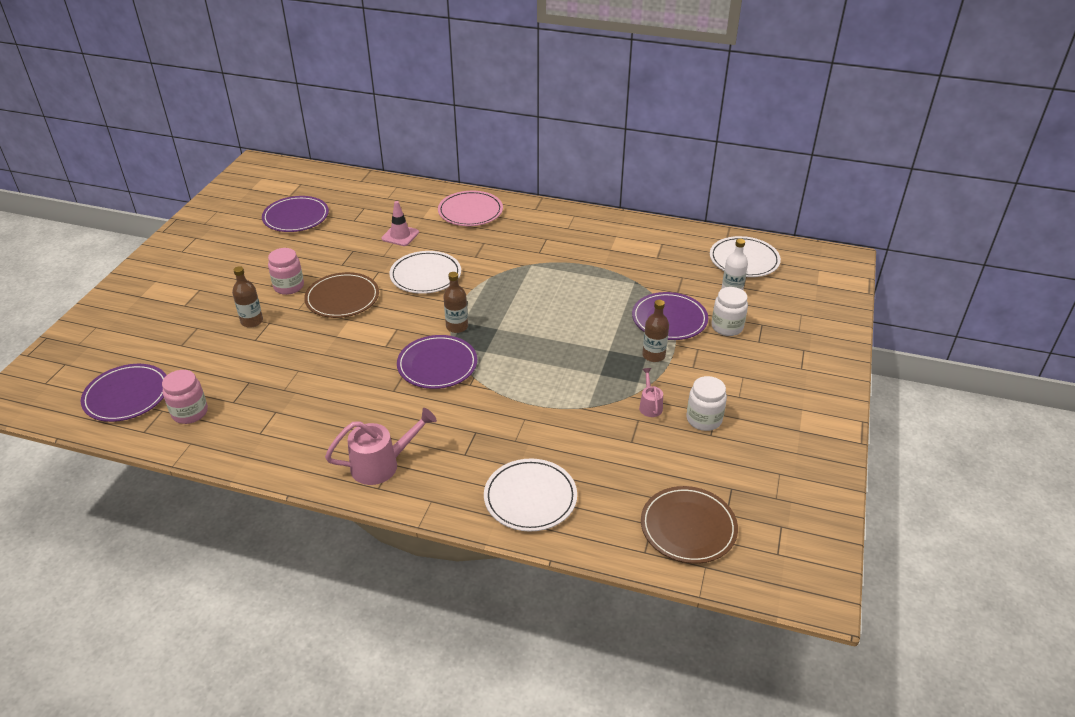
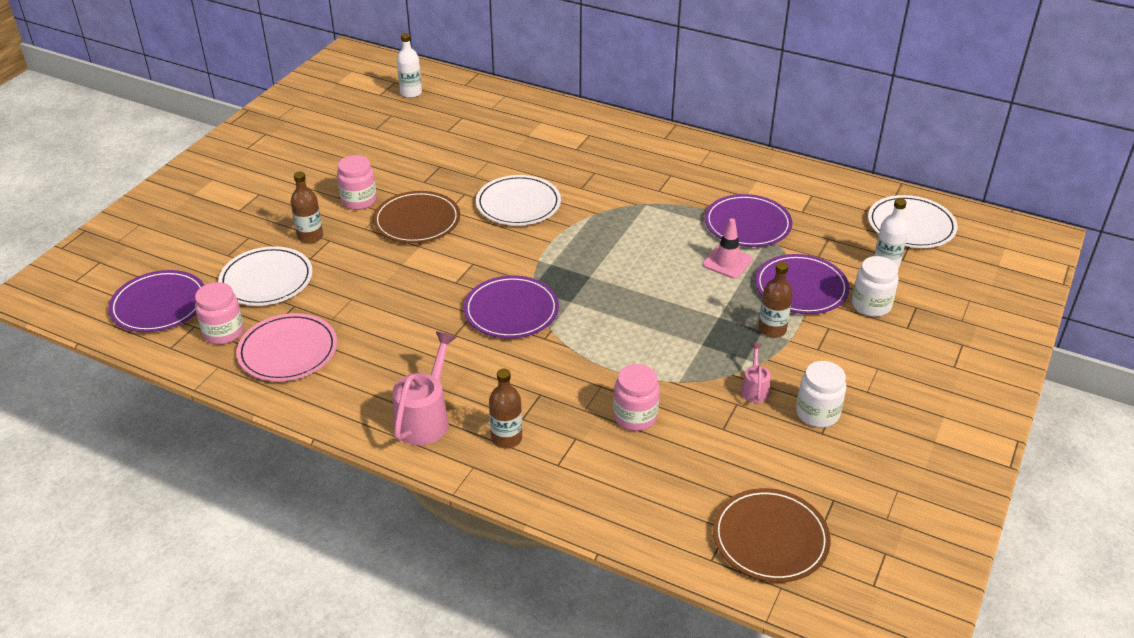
camera: 10 degrees right, 0 degrees up
purple plate [262,196,329,232] -> purple plate moved to [705,194,792,247]
pink watering can [325,408,437,485] -> pink watering can turned 60 degrees counterclockwise [393,331,456,445]
pink traffic cone [381,201,419,246] -> pink traffic cone moved to [702,218,753,279]
pink plate [438,191,503,226] -> pink plate moved to [236,313,337,381]
brown bottle [443,272,468,333] -> brown bottle moved to [489,369,522,448]
white plate [484,458,577,532] -> white plate moved to [218,246,313,306]
none -> white bottle [397,33,422,98]
none -> pink jar [614,364,660,431]

